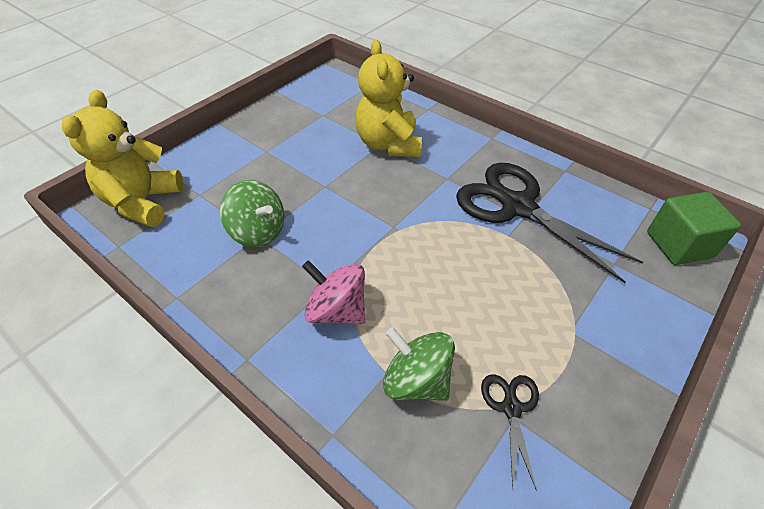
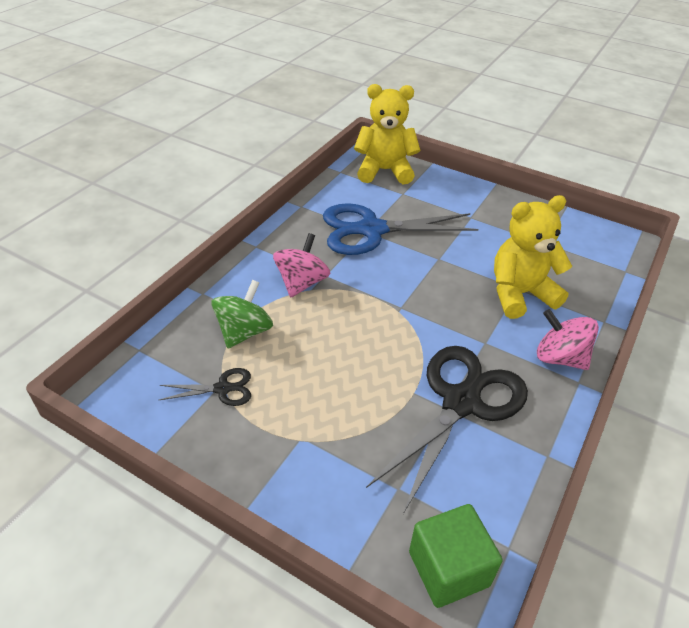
camera: 80 degrees right, 5 degrees down
green spinning top [220,180,285,247] -> blue scissors [323,203,478,255]
none -> pink spinning top [537,309,599,370]

